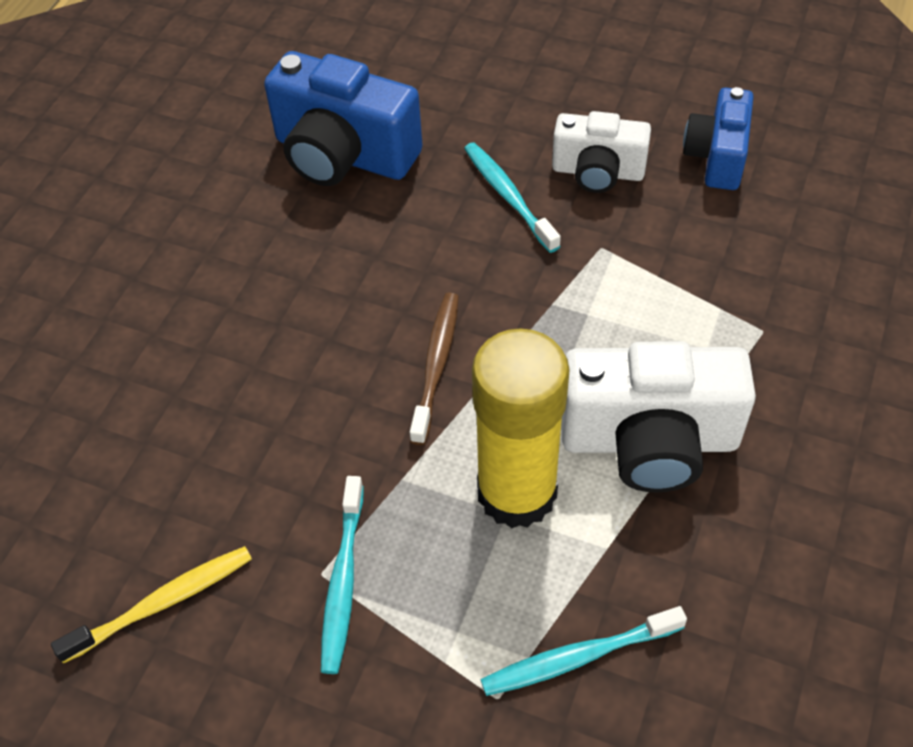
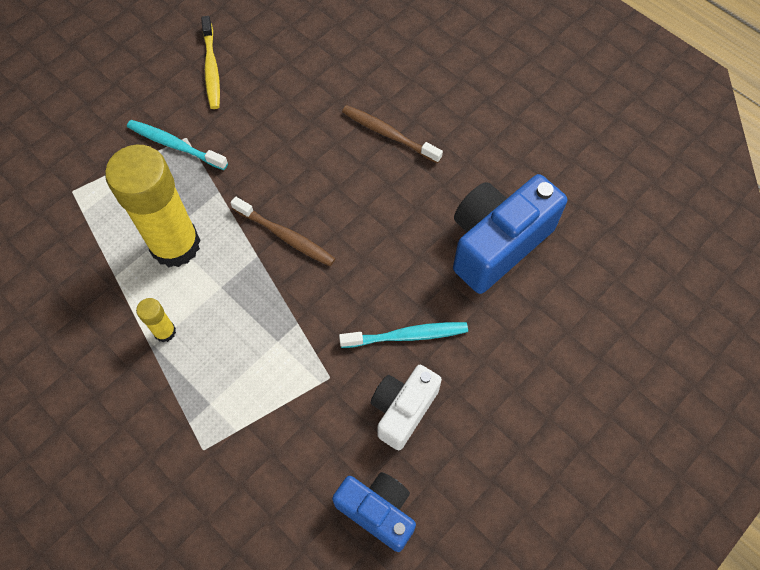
camera: 110 degrees right, 10 degrees up
turquoise toothbrush [480,606,687,696] -> none
white camera [561,341,756,492] -> yellow glue stick [136,298,176,342]
none -> brown toothbrush [342,105,443,164]

